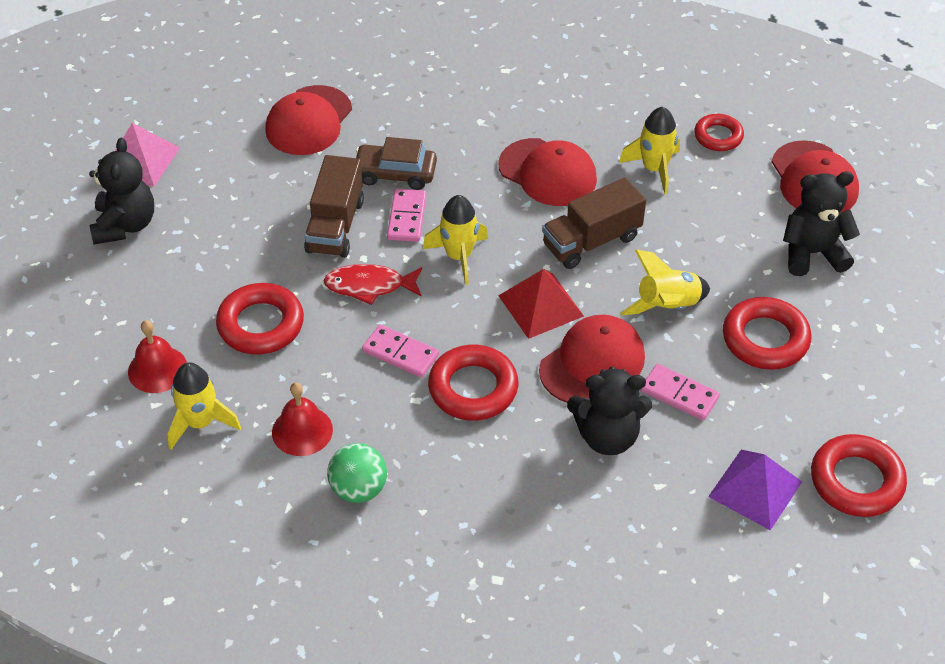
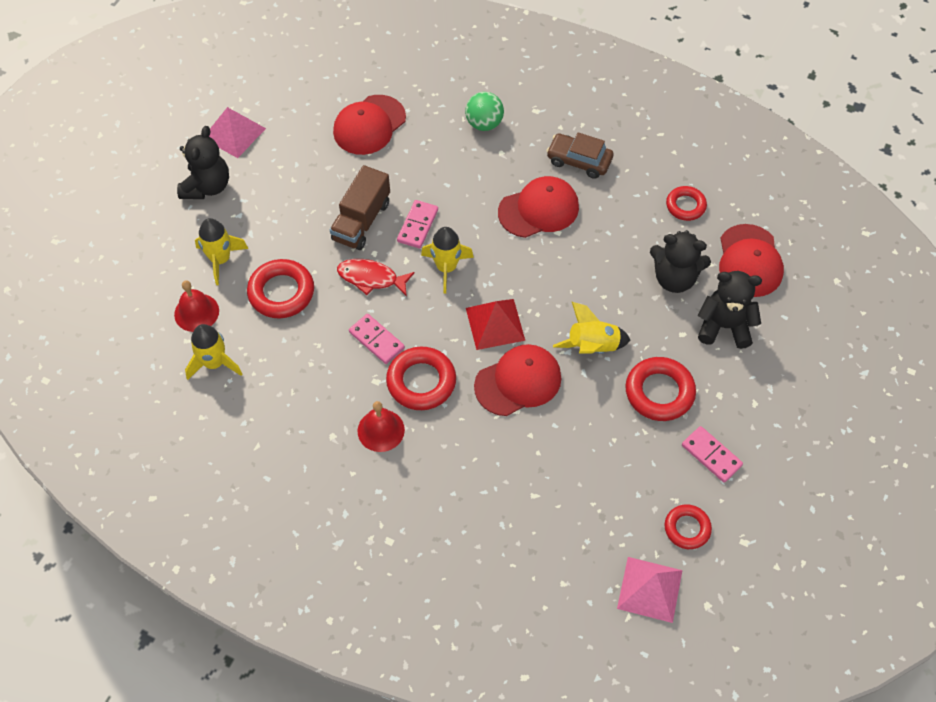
camera: 15 degrees right, 10 degrees up
red bell [272,382,333,456] -> red bell moved to [357,401,405,452]
green ball [327,443,387,503] -> green ball moved to [465,92,504,131]
brown car [356,137,437,190] -> brown car moved to [547,132,614,179]
red cap [498,138,597,206] -> red cap turned 75 degrees counterclockwise [498,176,579,238]
brown truck [542,177,646,269] -> none
black teddy bear [567,367,652,455] -> black teddy bear moved to [650,230,711,293]
yellow rocket [619,107,680,194] -> yellow rocket moved to [195,218,249,285]
pink domino [641,364,720,420] -> pink domino moved to [682,426,743,483]
purple pyramid [708,450,802,530] -> none
red ring [811,434,907,517] -> red ring [665,504,712,549], size x0.63
none -> pink pyramid [617,557,683,623]

